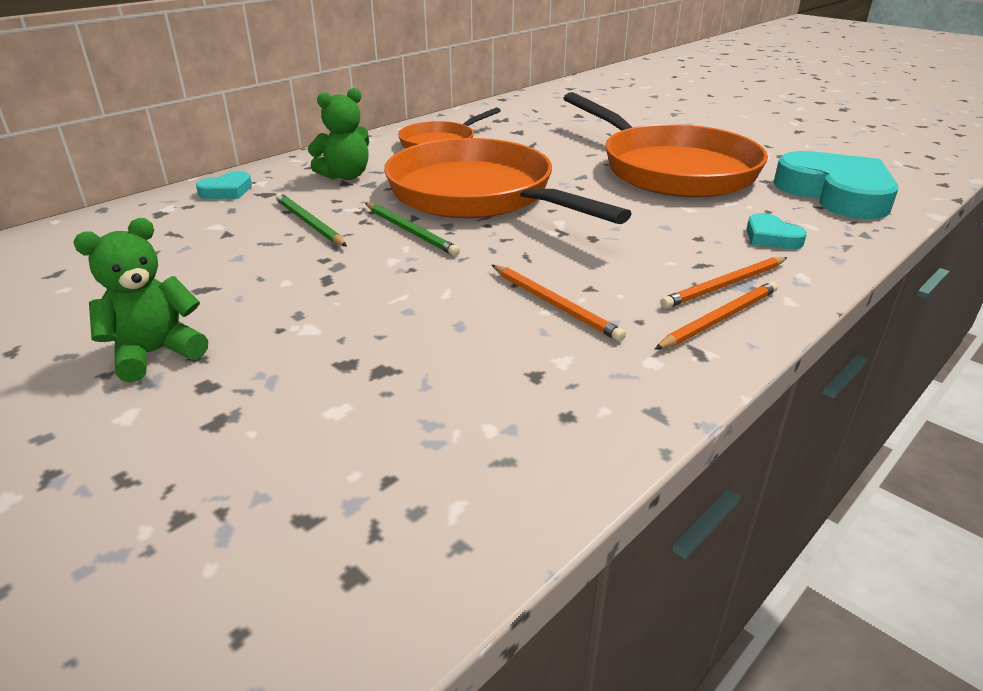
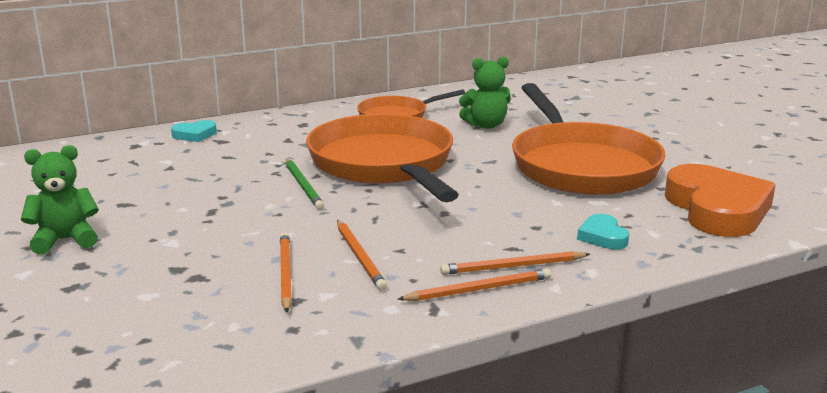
camera: 20 degrees right, 10 degrees down
green pencil [275,193,347,246] -> none
green teddy bear [308,88,369,180] -> green teddy bear moved to [459,57,511,129]
turquoise heart [773,151,899,219] -> orange heart [665,164,776,237]
none -> orange pencil [280,232,292,313]

